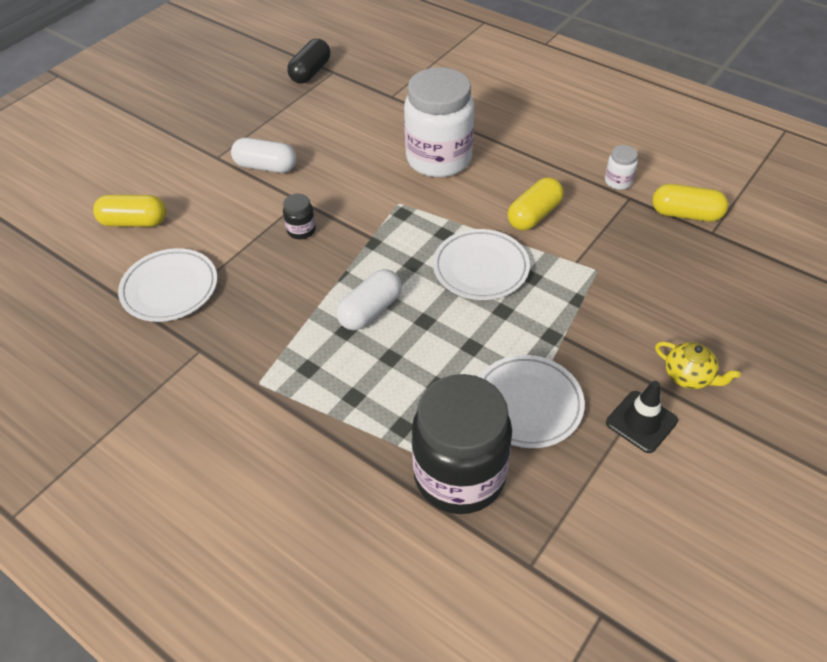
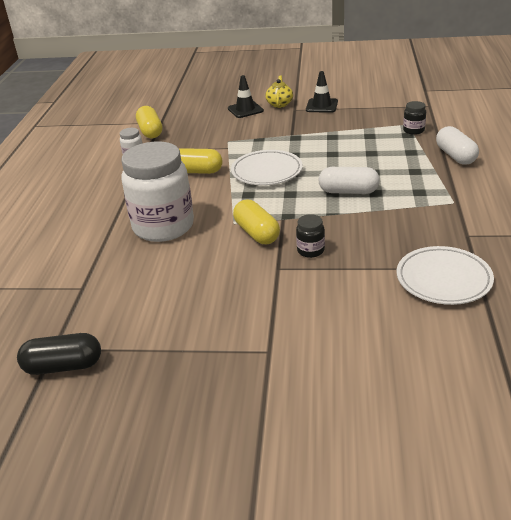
camera: 120 degrees left, 15 degrees down
yellow capsule [93,195,166,227] -> yellow capsule moved to [233,199,280,244]
white capsule [231,138,297,173] -> white capsule moved to [436,126,479,165]
black jar [412,374,512,514] -> black jar [403,101,426,135], size x0.41
white plate [479,355,585,448] -> none
none -> black traffic cone [228,75,264,118]

